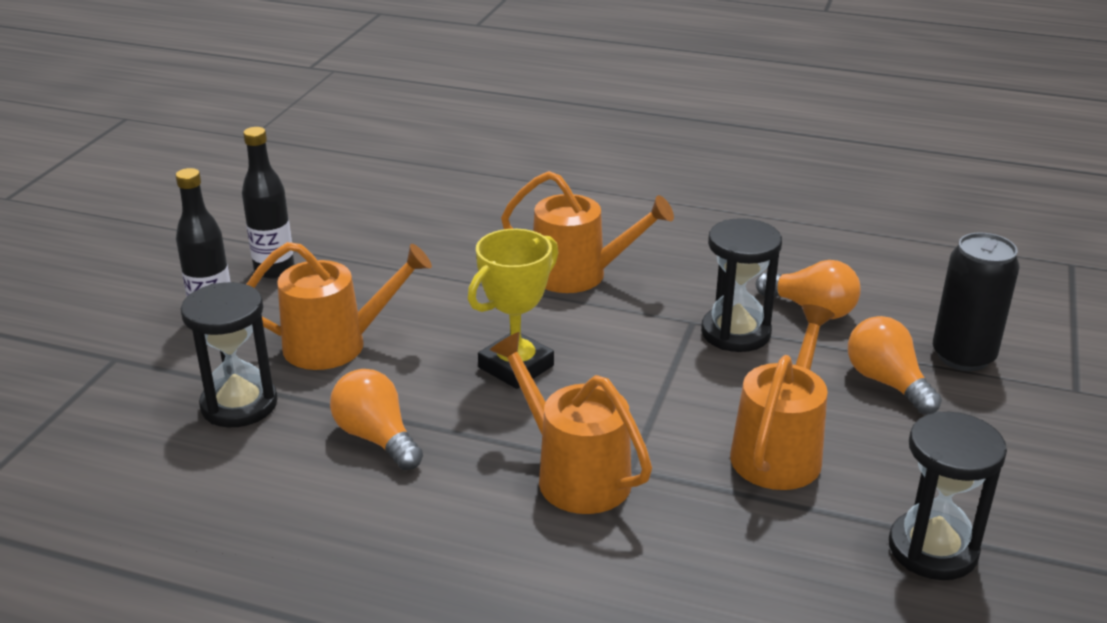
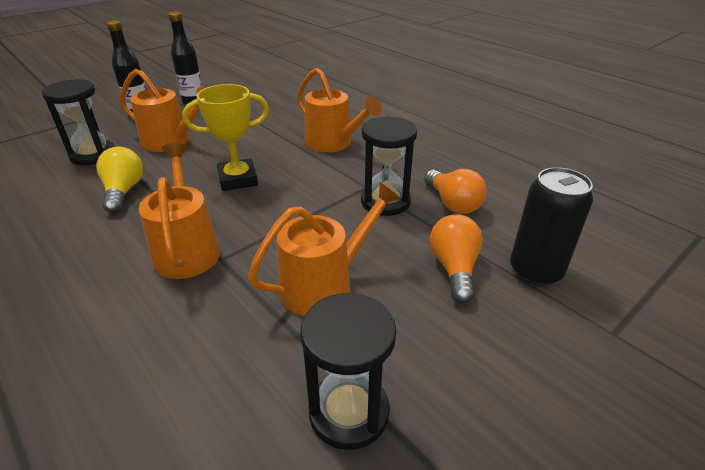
camera: 30 degrees right, 5 degrees up
orange light bulb [330,369,423,470] -> yellow light bulb [96,147,143,213]

